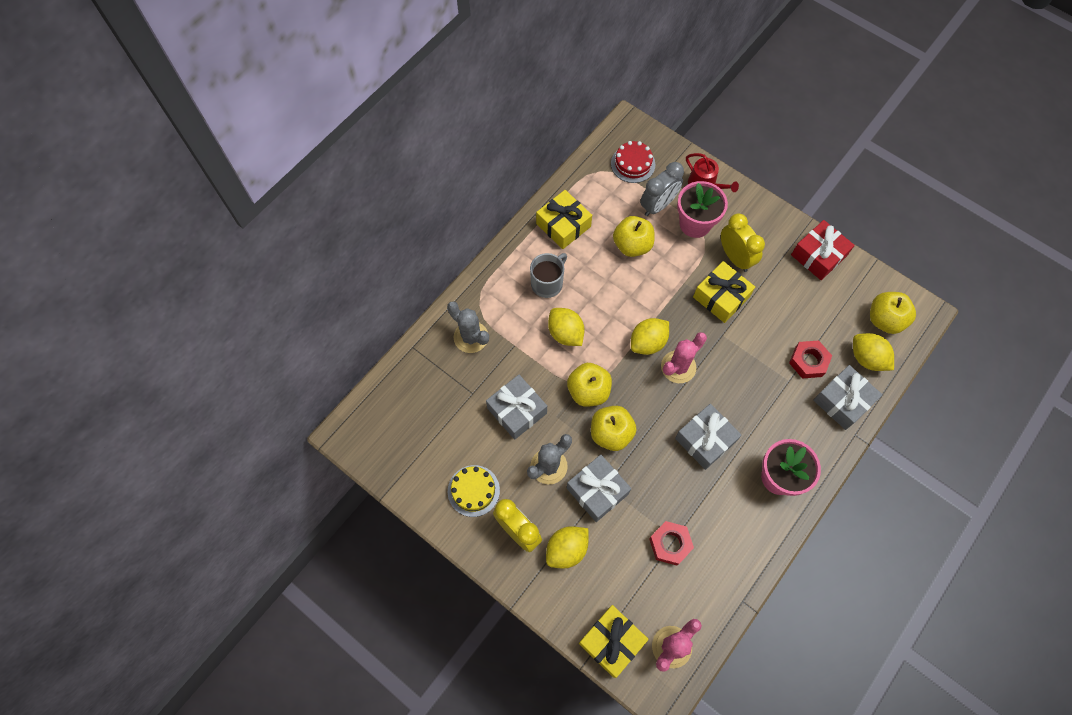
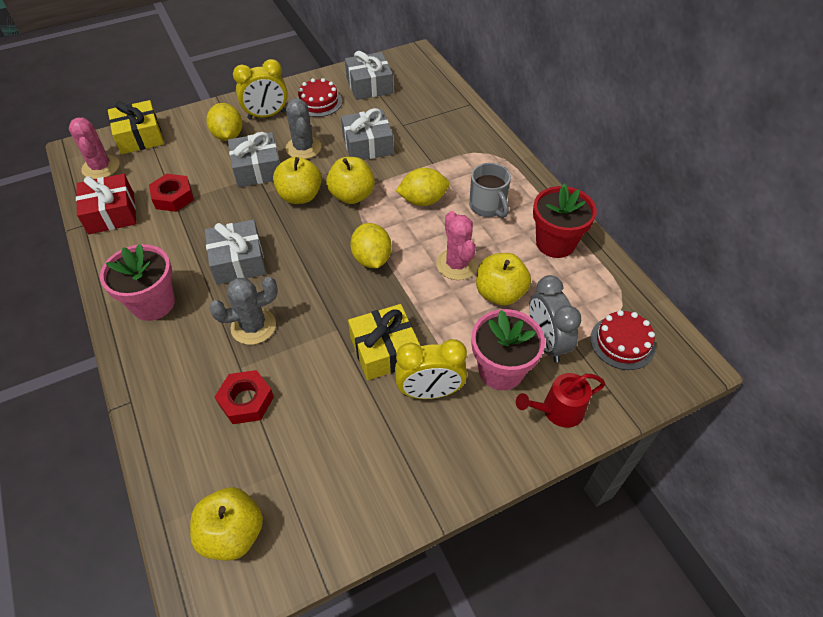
camera: 115 degrees right, 15 degrees down
grey cactus [447,301,489,353] -> grey cactus moved to [209,277,278,345]
yellow cake [448,465,500,517] -> red cake [297,78,342,117]
yellow gift [536,190,592,249] -> red flower pot [533,183,597,258]
pink cactus [661,332,707,383] -> pink cactus moved to [436,211,478,280]
red gift [791,220,855,280] -> red gift moved to [76,174,137,234]
grey gift [813,365,882,430] -> grey gift moved to [345,51,393,100]
yellow lemon [853,333,894,371] -> none

